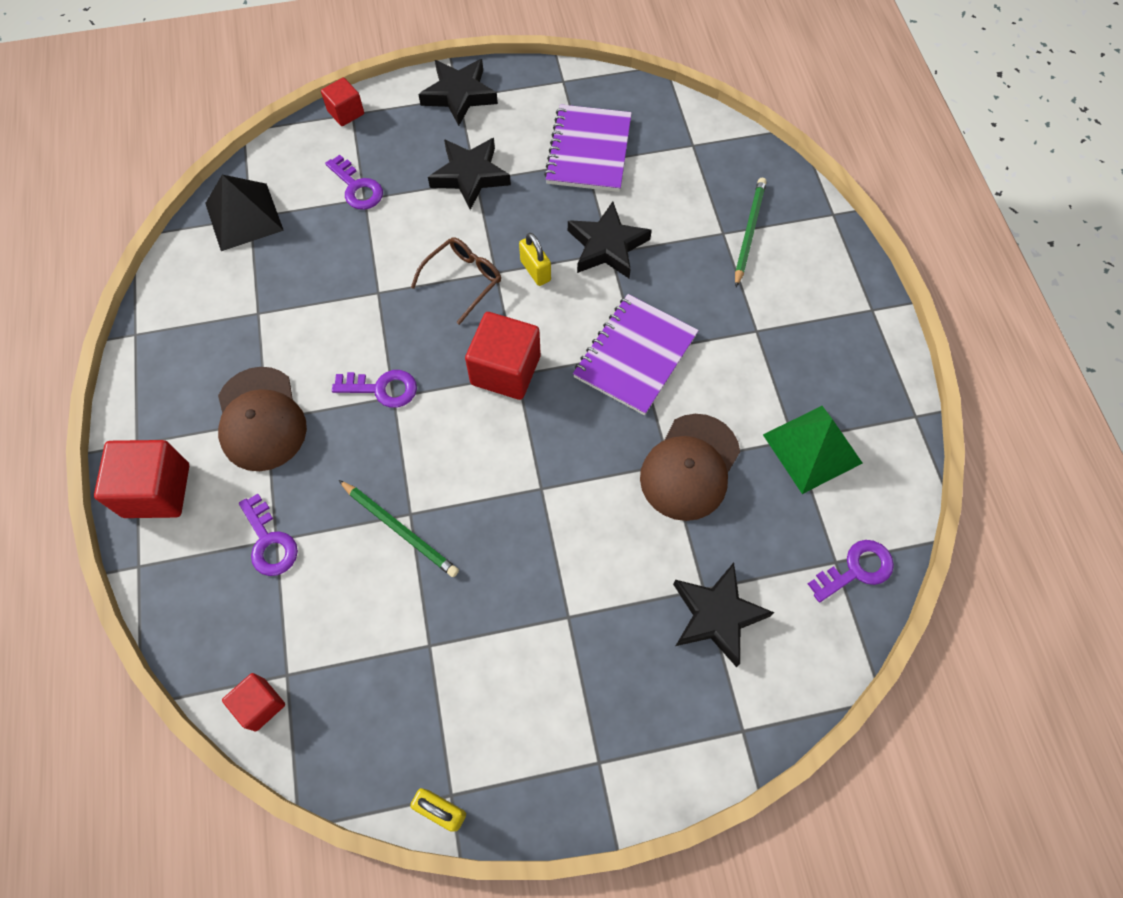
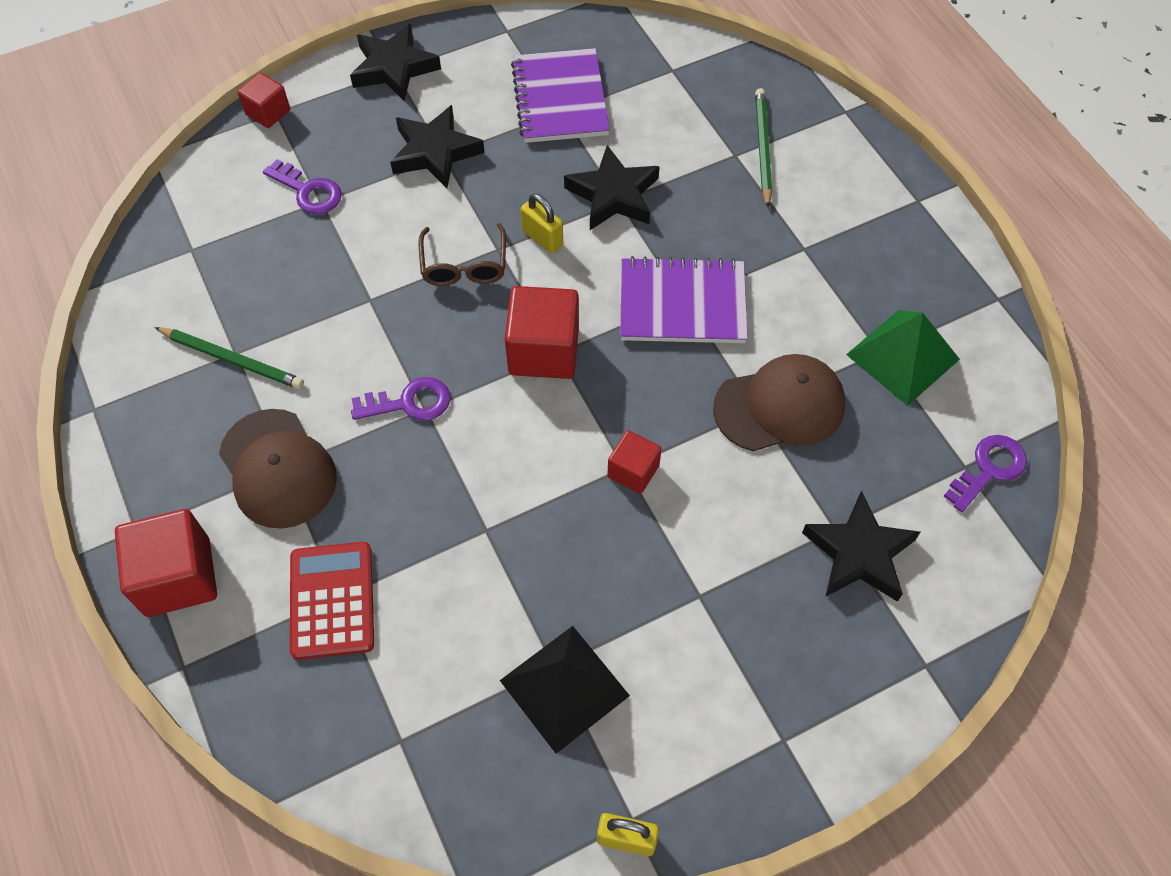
camera: 15 degrees left, 5 degrees down
black pyramid [205,175,284,251] -> black pyramid moved to [500,626,630,754]
red cube [222,673,285,732] -> red cube moved to [608,430,661,494]
purple key [239,494,298,576] -> red calculator [290,542,374,660]
green pencil [339,480,459,577] -> green pencil moved to [154,327,304,389]
brown glasses [411,237,501,325] -> brown glasses turned 150 degrees clockwise [419,223,506,286]
purple notebook [573,294,699,415] -> purple notebook turned 75 degrees clockwise [620,256,748,343]
brown cap [640,414,740,521] -> brown cap turned 120 degrees counterclockwise [713,354,845,451]

